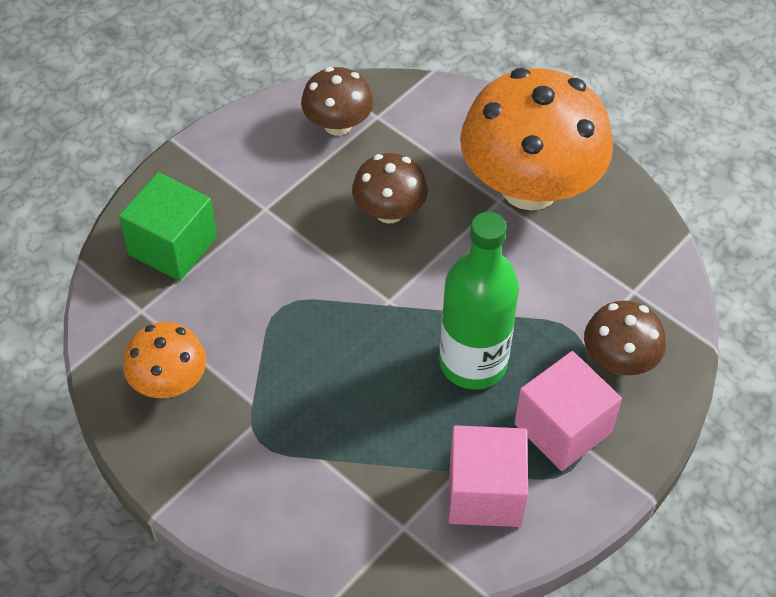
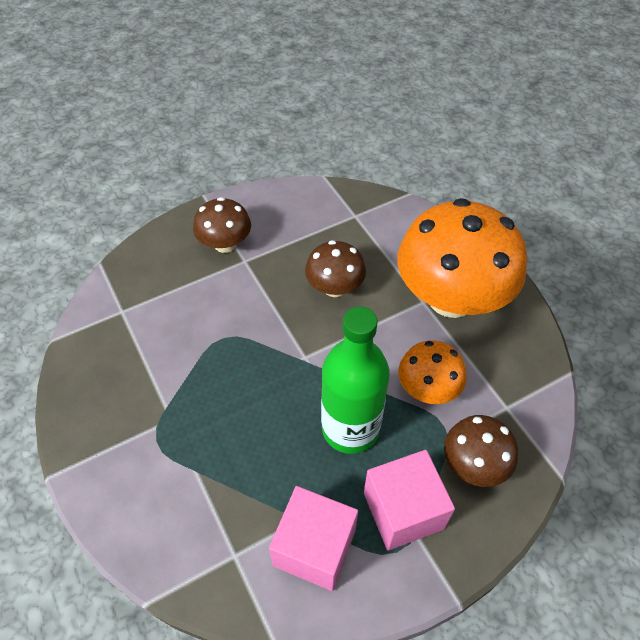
camera: 20 degrees right, 0 degrees up
green cube [119,172,217,281] -> none
orange mushroom [123,322,206,398] -> orange mushroom moved to [398,340,467,404]
brown mushroom [301,67,373,136] -> brown mushroom moved to [193,197,251,253]

